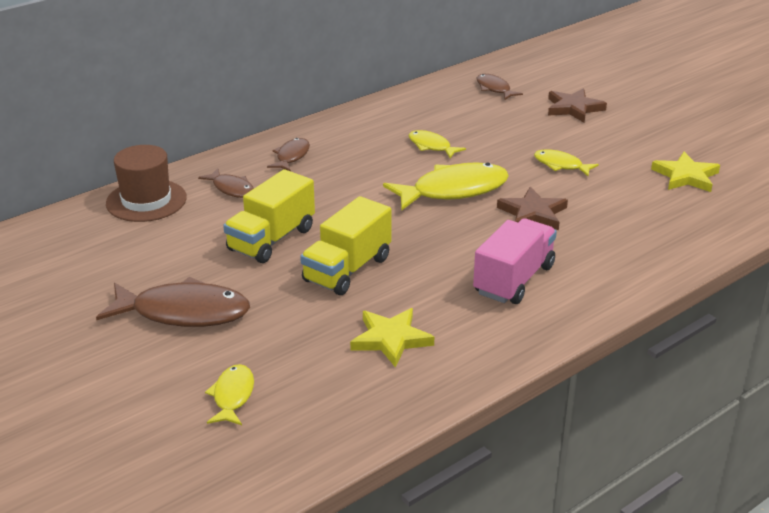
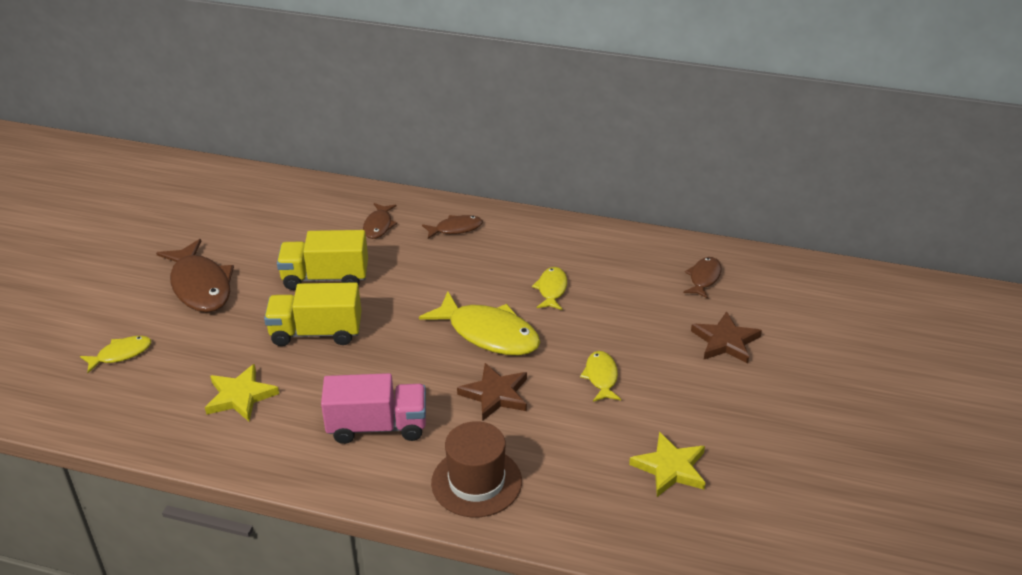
camera: 55 degrees right, 5 degrees up
brown hat [106,145,187,222] -> brown hat moved to [431,421,522,517]

